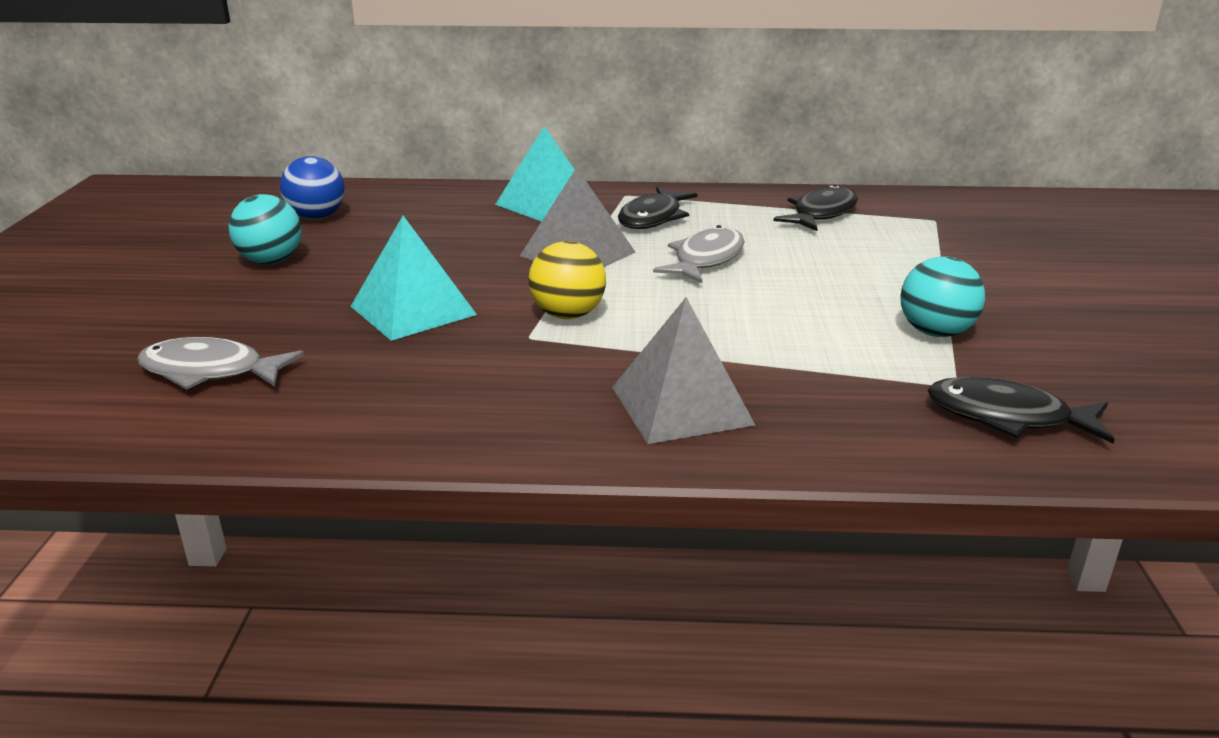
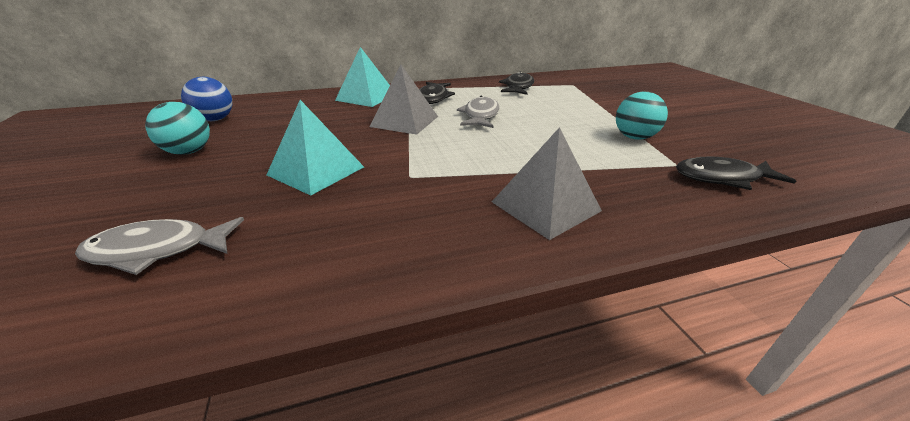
camera: 20 degrees left, 5 degrees up
yellow ball [528,241,606,319] -> none

